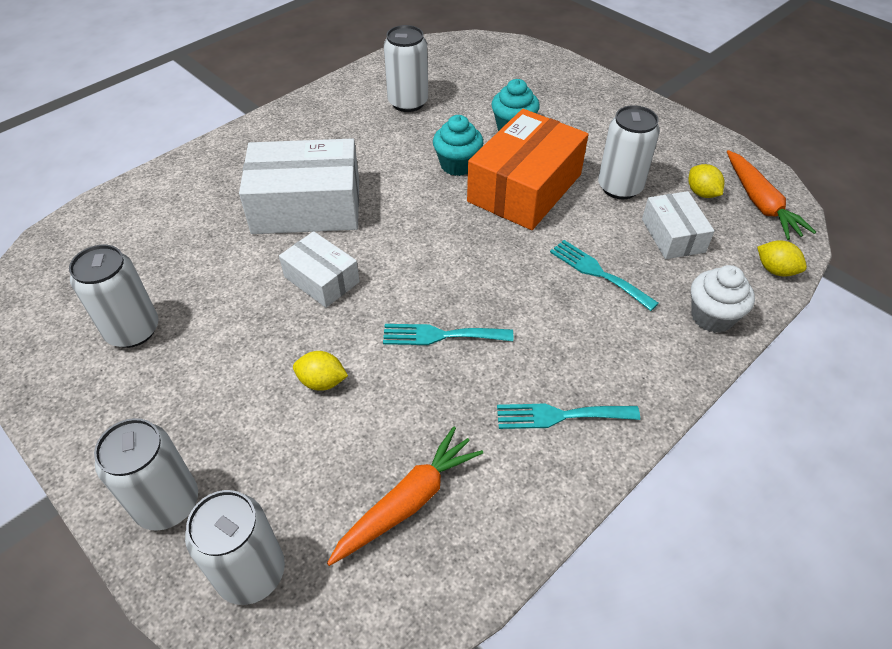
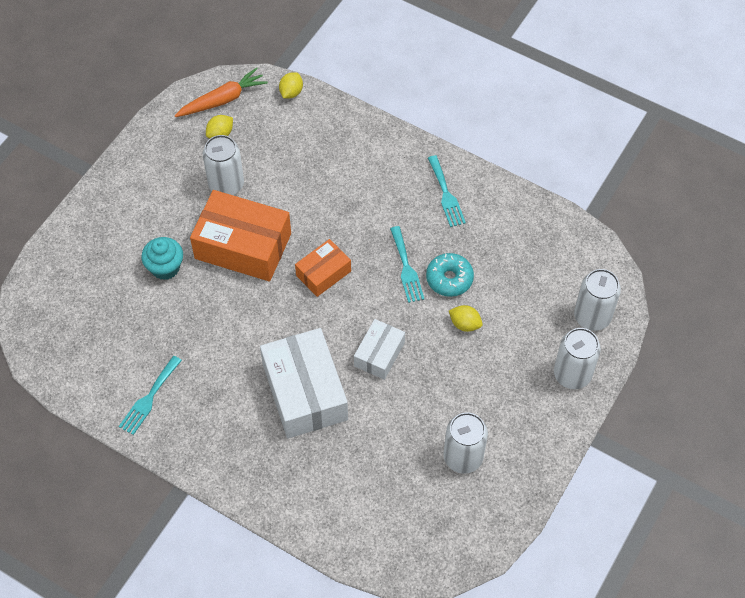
camera: 105 degrees left, 10 degrees up
yellow lemon [293,351,348,391] -> yellow lemon turned 60 degrees counterclockwise [449,305,483,332]
orange carrot [327,427,483,566] -> none
white can [384,25,428,112] -> none
turquoise cupcake [433,115,484,176] -> none
turquoise fork [550,240,659,311] -> turquoise fork moved to [119,356,182,435]
white box [642,191,715,259] -> none
white cupcake [691,265,755,333] -> none
none -> orange box [295,239,351,297]
none -> turquoise donut [426,253,474,297]

